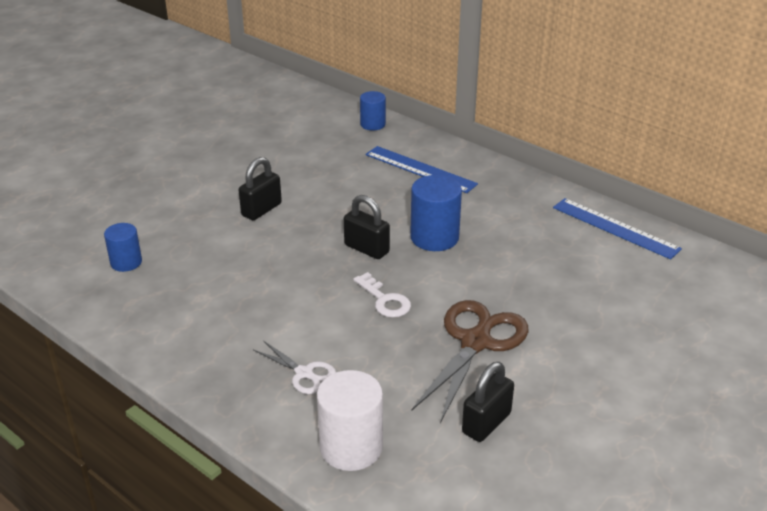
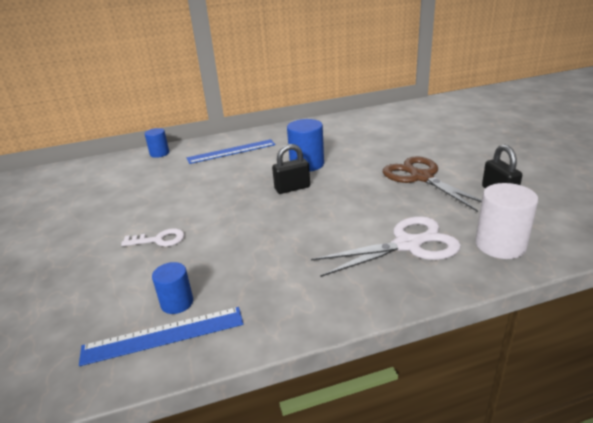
camera: 55 degrees left, 5 degrees down
black padlock [239,157,282,220] -> none
white scissors [253,341,336,394] -> white scissors [311,216,461,277], size x1.92
white key [353,272,411,318] -> white key moved to [121,228,185,247]
blue ruler [553,198,682,259] -> blue ruler moved to [79,307,243,366]

